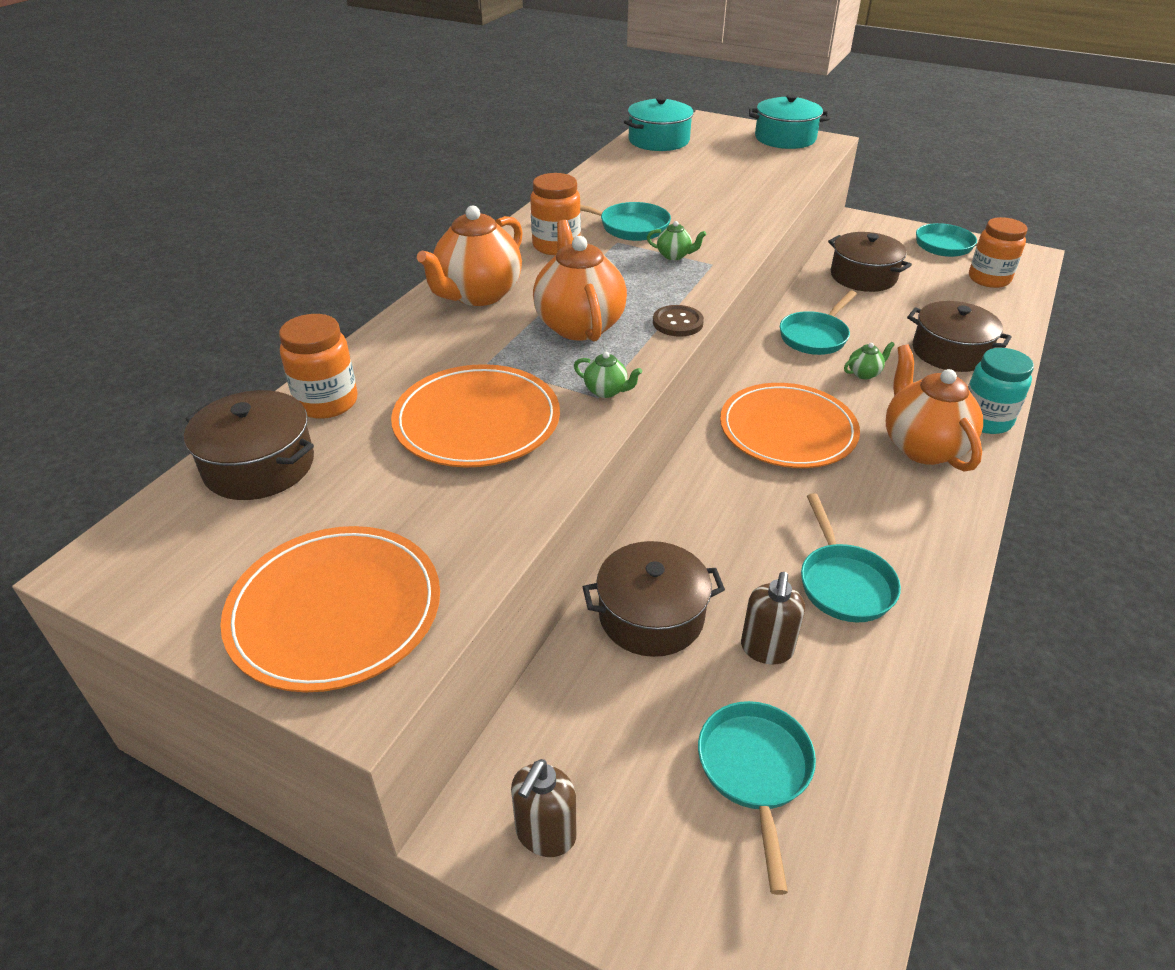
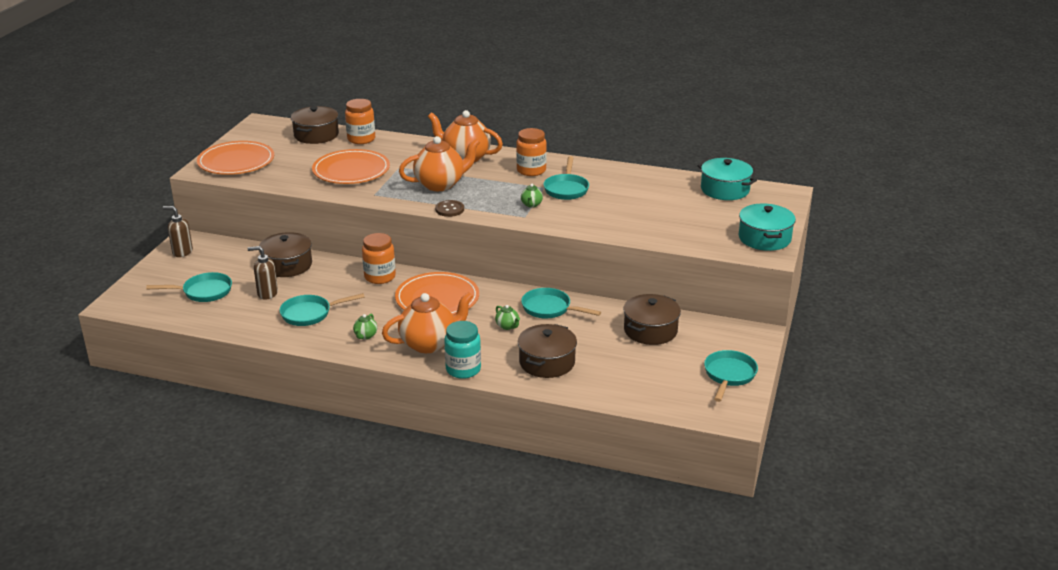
camera: 80 degrees right, 10 degrees down
green teapot [574,352,642,398] -> green teapot moved to [353,314,377,339]
orange jar [969,217,1028,288] -> orange jar moved to [362,233,396,284]

